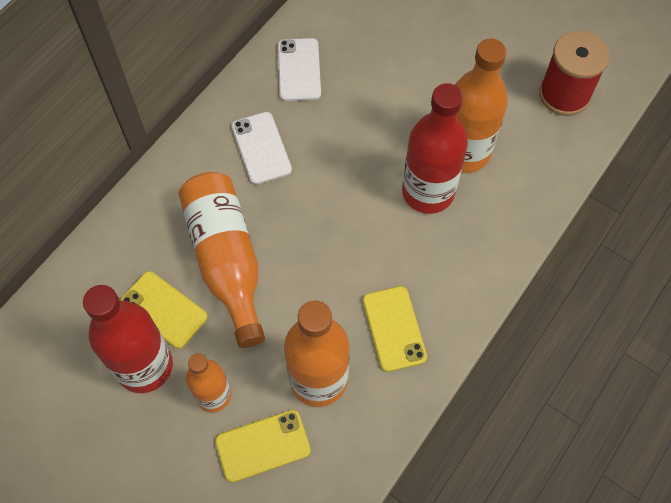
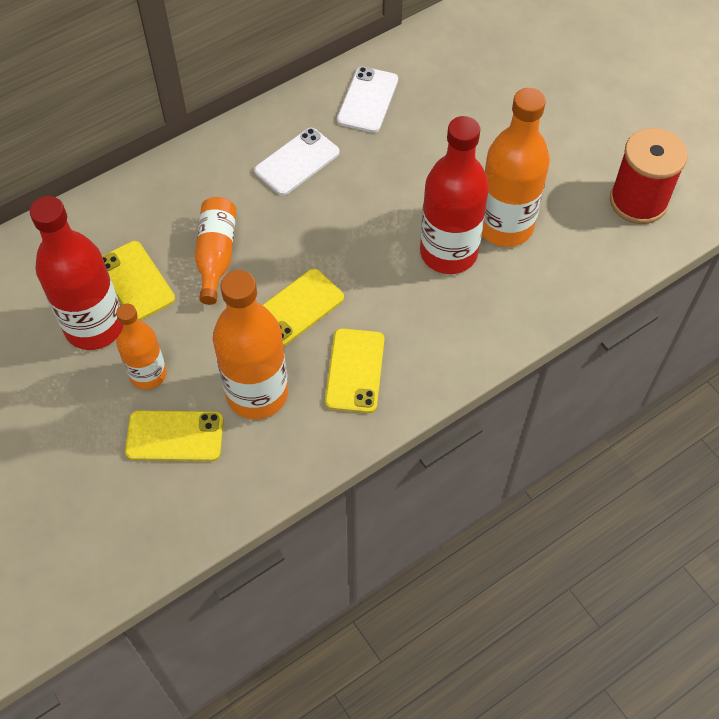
camera: 20 degrees right, 5 degrees down
orange bottle [179,172,265,348] -> orange bottle [195,197,236,305], size x0.60
white phone [232,112,292,185] -> white phone turned 45 degrees clockwise [254,128,340,196]
none -> yellow phone [263,269,344,347]

